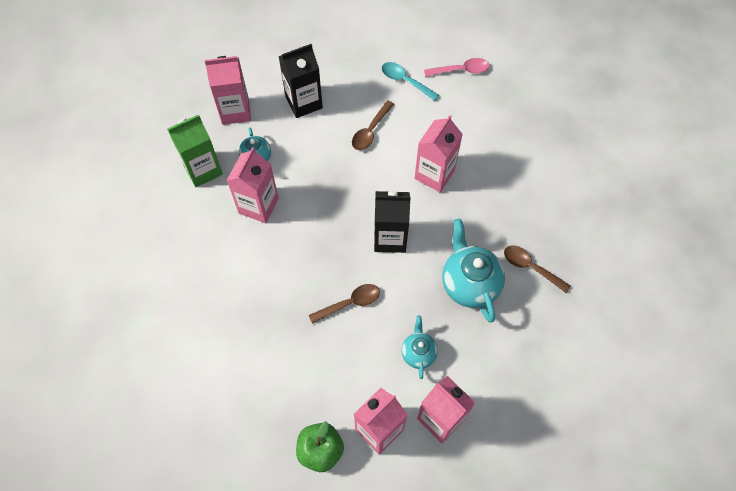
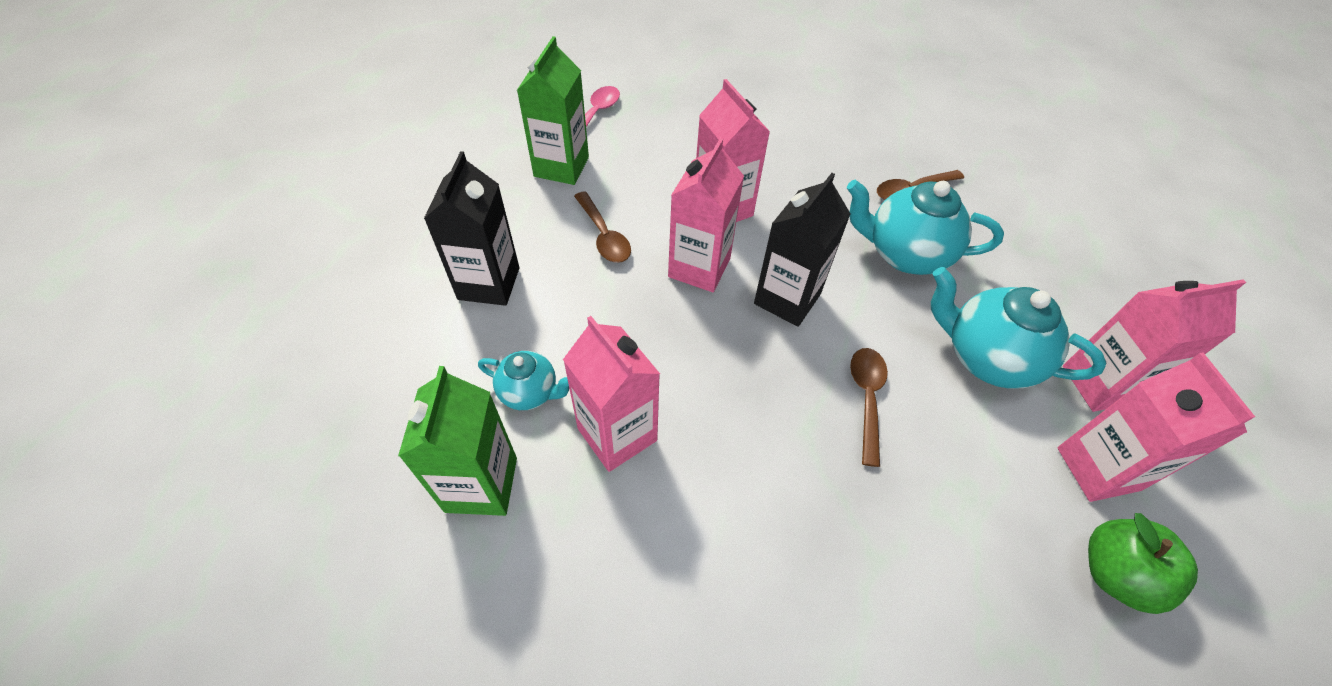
camera: 60 degrees left, 10 degrees down
pink carton [205,56,251,125] -> pink carton moved to [668,138,744,292]
turquoise spoon [382,62,439,101] -> green carton [517,36,589,185]
turquoise teapot [402,316,438,379] -> turquoise teapot [931,267,1106,389], size x1.77

